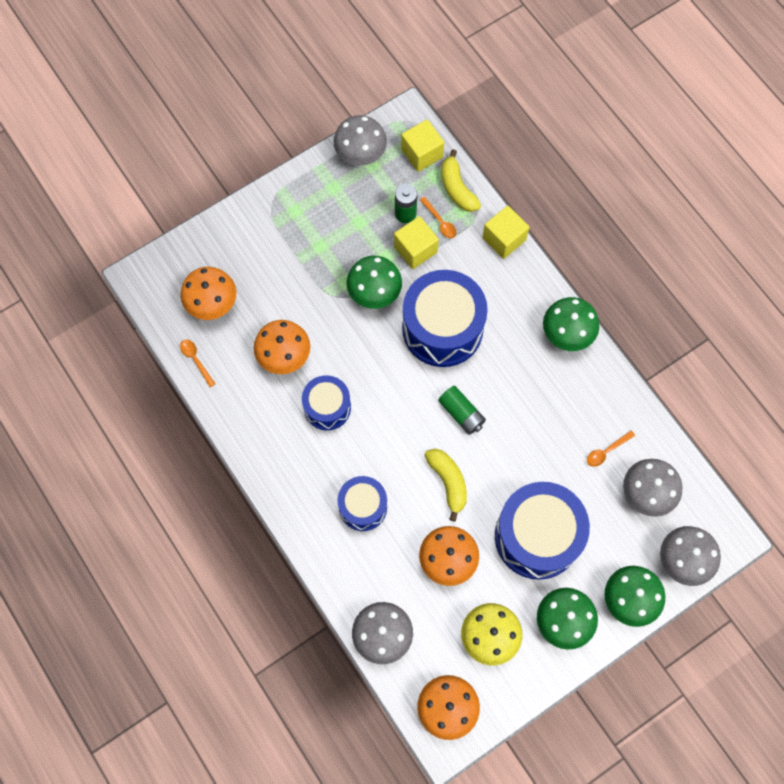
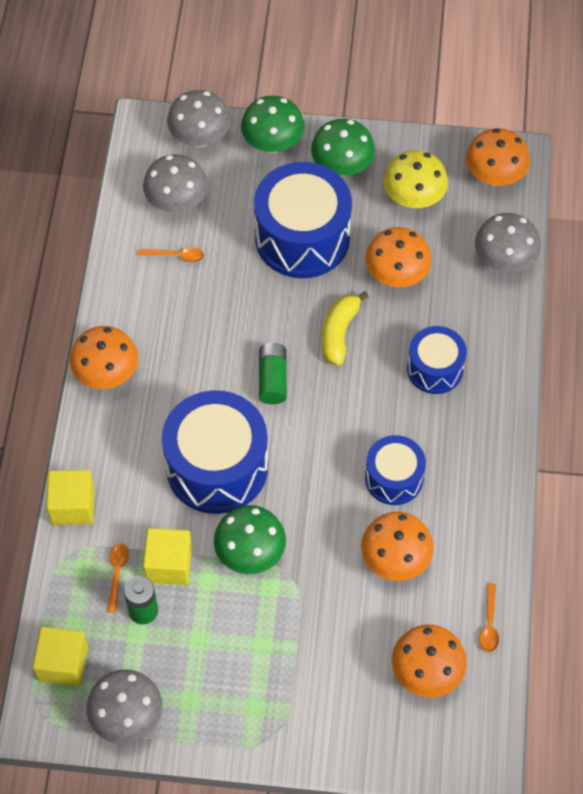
camera: 140 degrees left, 10 degrees down
yellow banana [441,149,481,212] -> none
green mushroom [543,297,599,351] -> orange mushroom [70,326,138,389]

